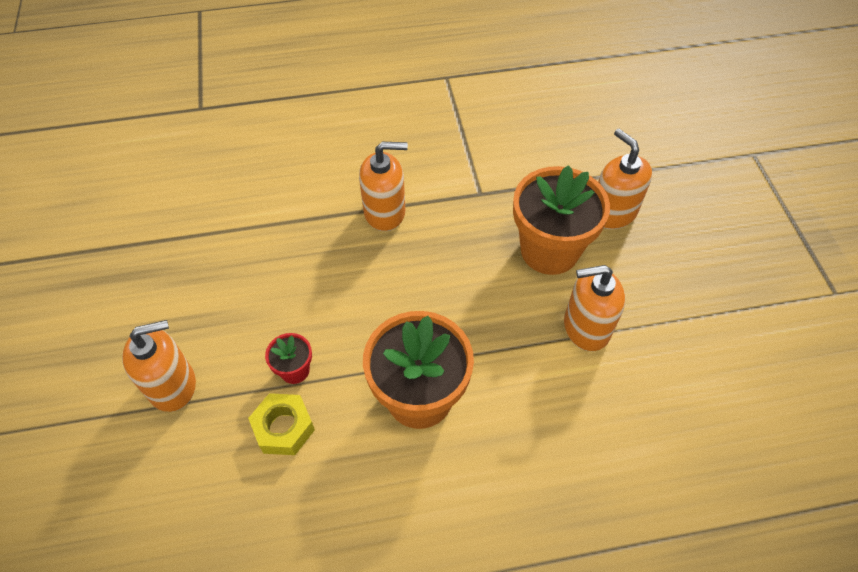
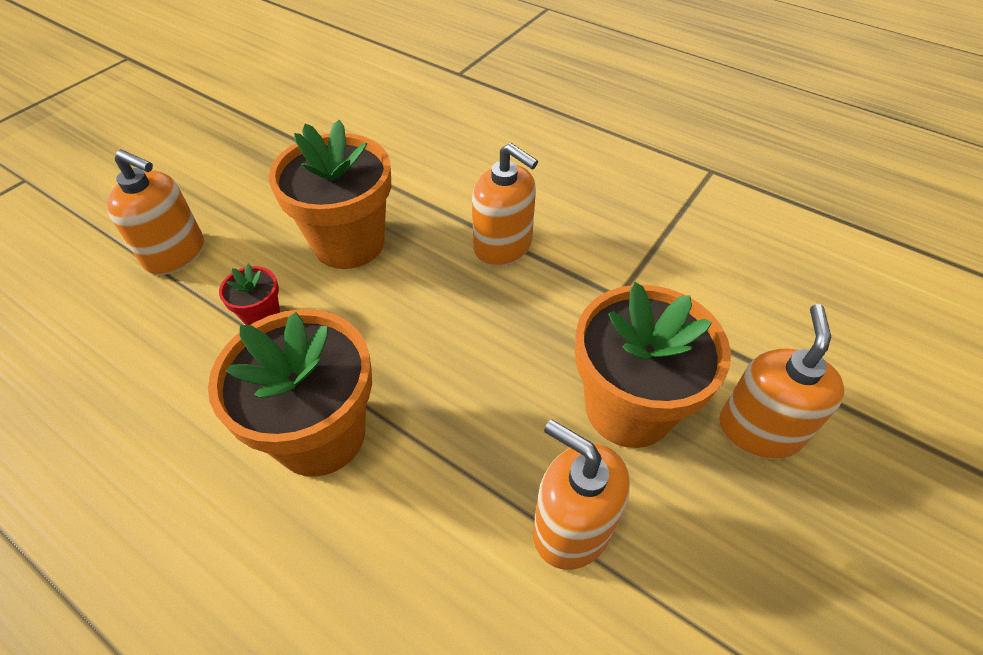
camera: 45 degrees right, 5 degrees down
yellow nut [248,393,315,455] -> none
none -> orange flower pot [269,120,391,269]

